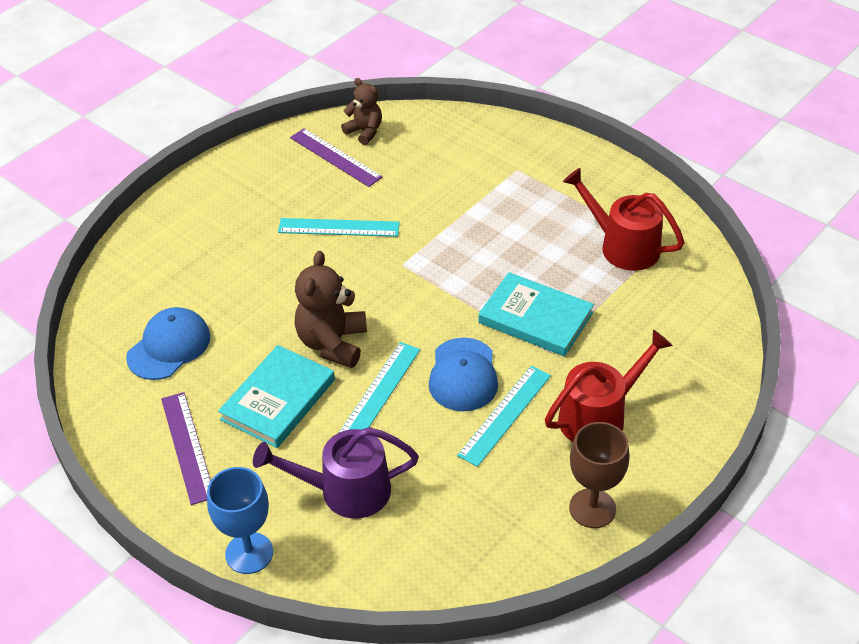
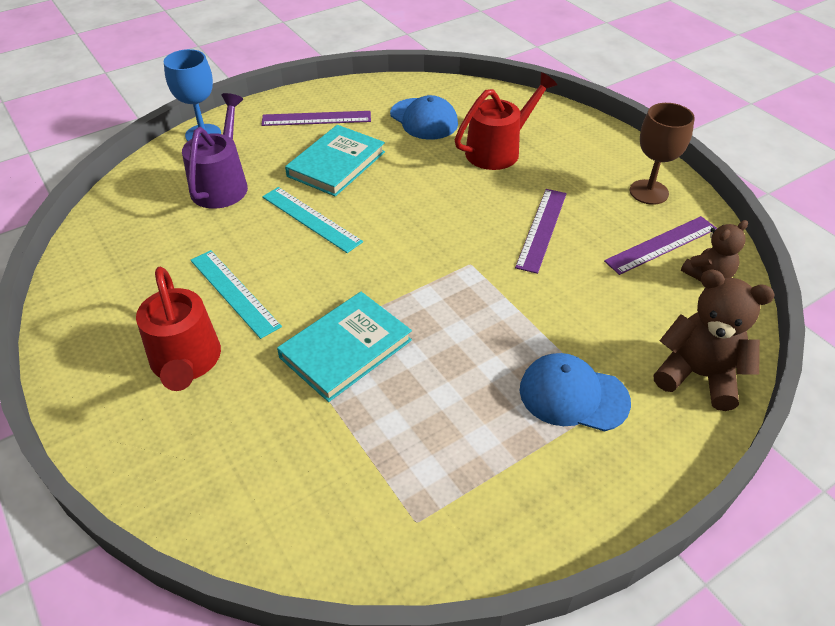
camera: 105 degrees right, 0 degrees up
turquoise book [218,345,335,448] -> turquoise book turned 75 degrees clockwise [285,125,385,197]
turquoise ruler [278,218,400,237] -> purple ruler [515,189,567,274]
brown teddy bear [295,251,367,368] -> brown teddy bear moved to [654,269,775,411]
blue cap [429,338,498,411] -> blue cap moved to [520,353,631,431]
red watering can [563,168,685,271] -> red watering can moved to [455,72,557,170]
brown goblet [569,422,630,528] -> brown goblet moved to [629,103,695,205]

